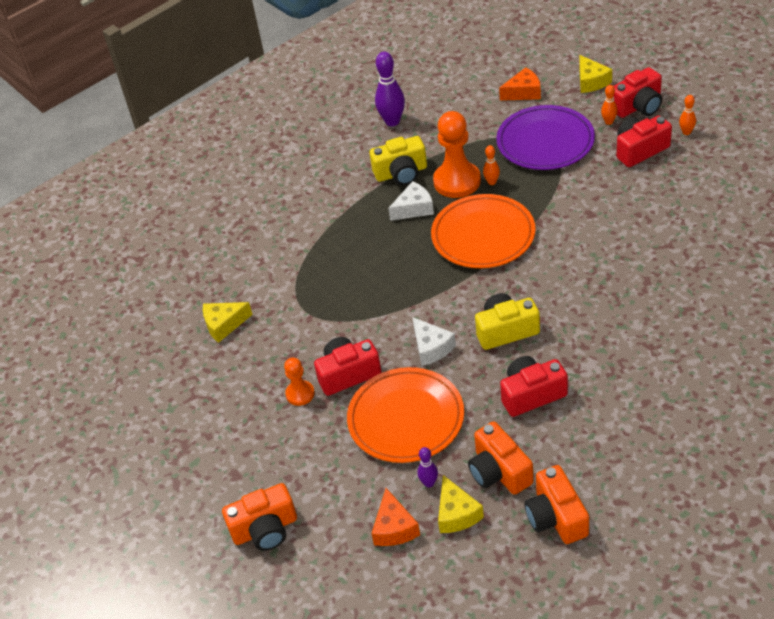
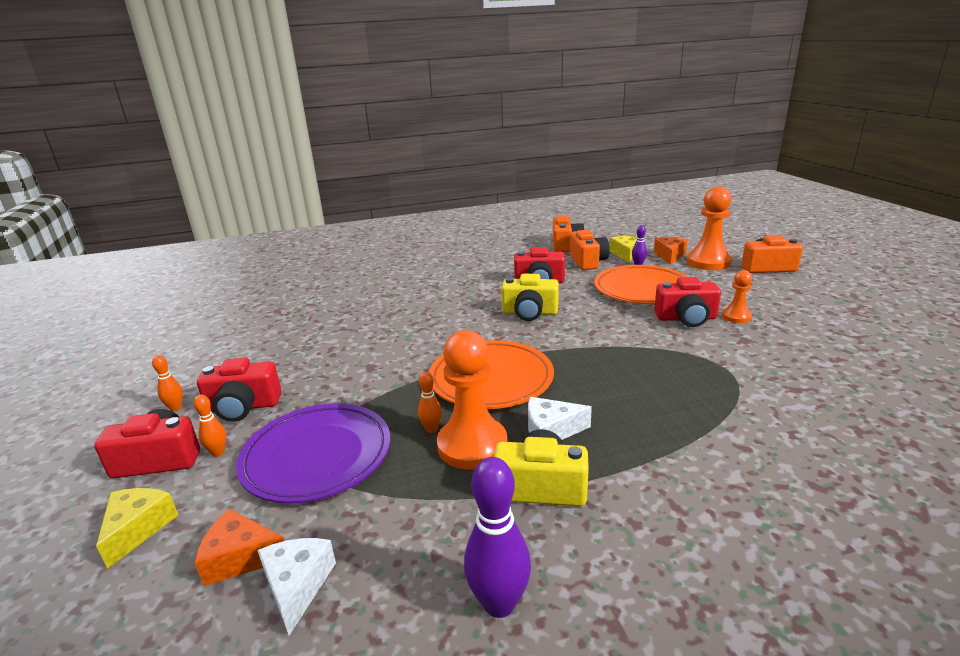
camera: 160 degrees left, 20 degrees down
yellow cheese [203,302,253,343] -> none
white cheese [412,317,456,366] -> white cheese moved to [257,538,336,636]
none -> orange pawn [687,186,732,270]

